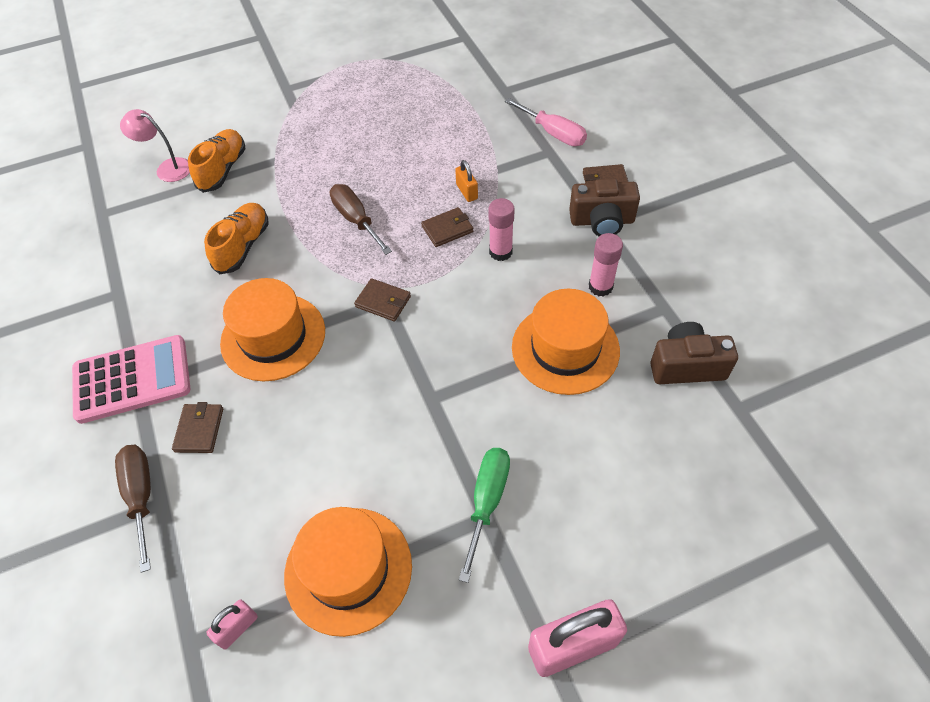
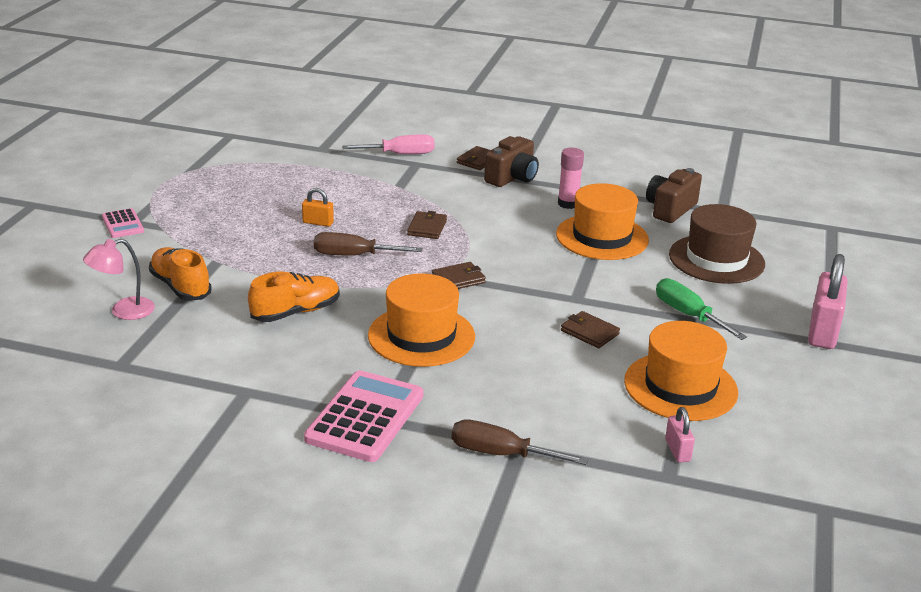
camera: 55 degrees left, 25 degrees down
brown wallet [172,402,223,453] -> brown wallet moved to [561,311,620,348]
orange shoe [204,203,268,274] -> orange shoe turned 90 degrees clockwise [248,272,340,322]
orange padlock [455,160,478,202] -> orange padlock moved to [302,188,334,227]
pink glue stick [489,198,515,261] -> none
none -> pink calculator [102,208,144,238]
none -> brown hat [669,204,765,284]

